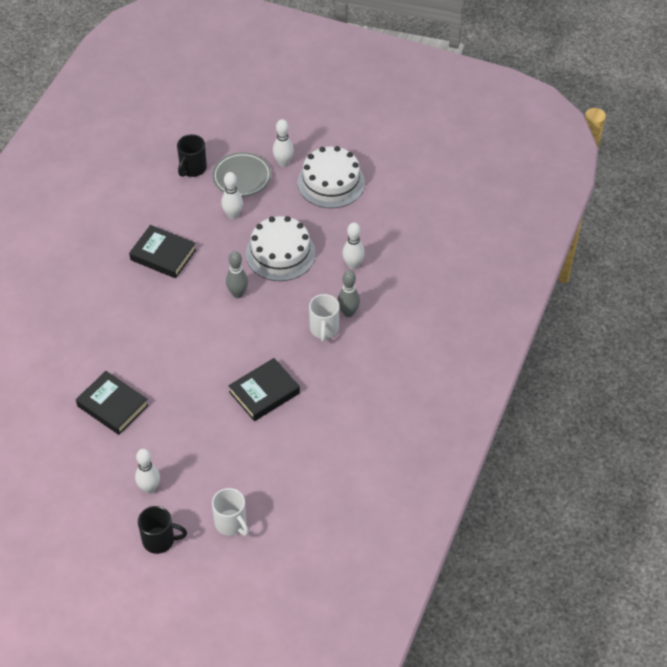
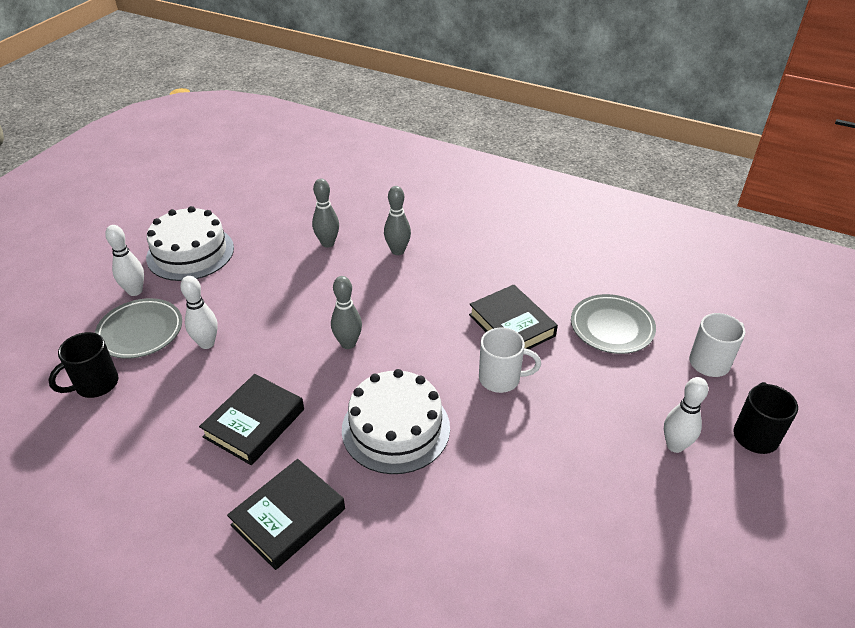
camera: 85 degrees left, 10 degrees down
black book [76,371,149,435] -> black book moved to [227,459,345,570]
black mug [177,134,207,177] -> black mug turned 105 degrees clockwise [48,332,119,398]
white cake [246,216,316,281] -> white cake moved to [342,369,450,474]
white mug [309,294,339,342] -> white mug moved to [479,328,541,393]
white bowling pin [342,222,365,270] -> grey bowling pin [312,178,339,248]
none -> grey plate [571,294,656,354]

